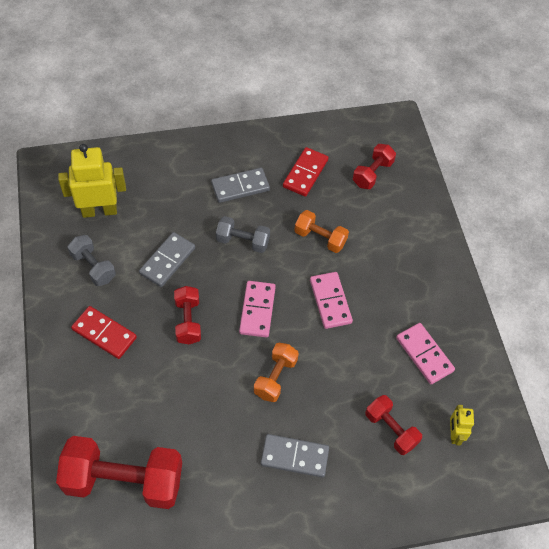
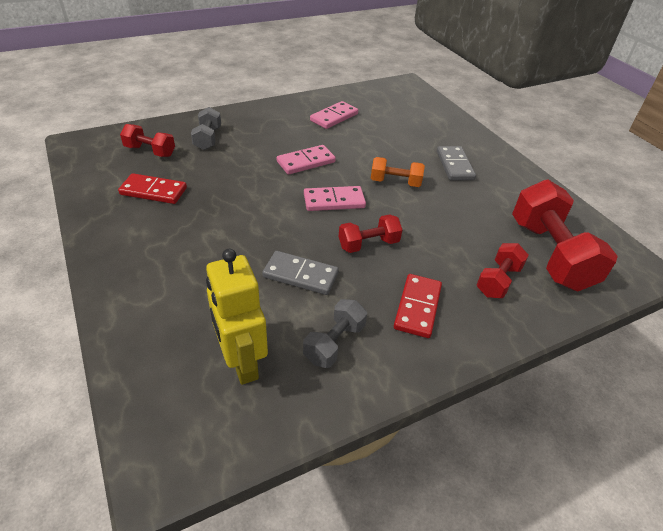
camera: 105 degrees left, 15 degrees down
grey domino [211,168,270,203] -> none
grey dumbbell [216,216,270,253] -> grey dumbbell moved to [191,107,221,150]
orange dumbbell [294,210,349,253] -> none
red dumbbell [365,395,422,455] -> red dumbbell moved to [477,243,529,298]
yellow robot [450,405,474,445] -> none

